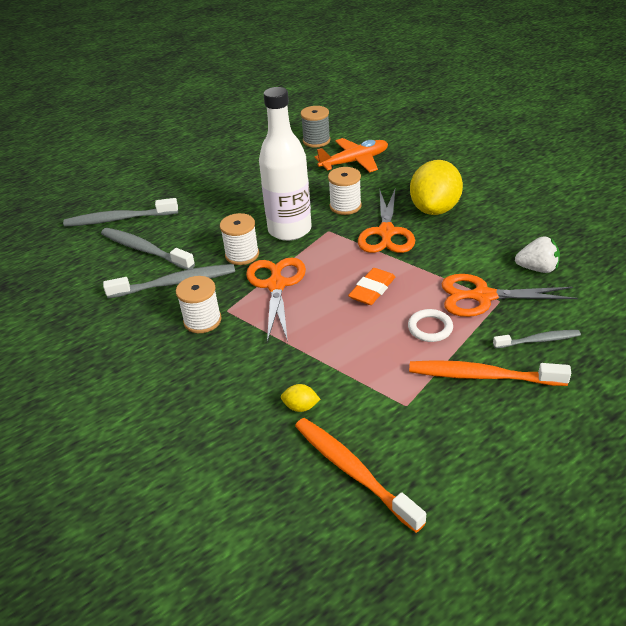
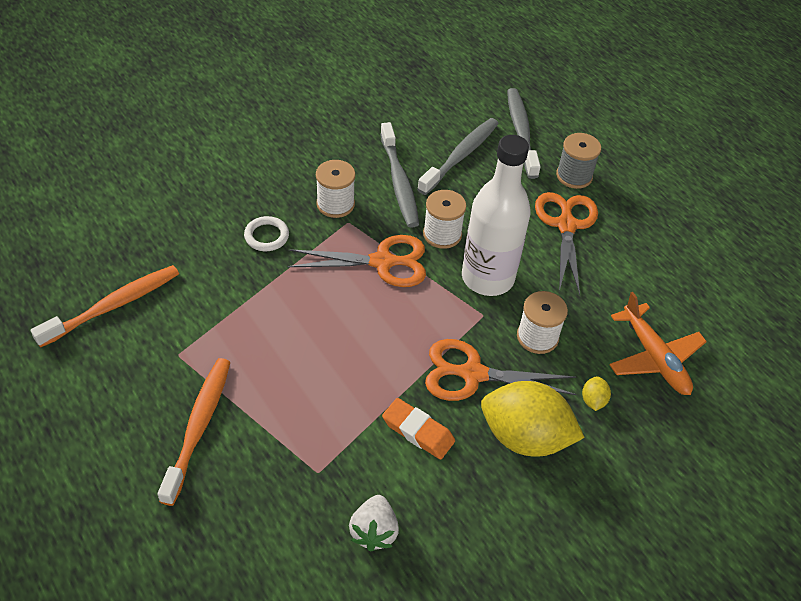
camera: 85 degrees right, 10 degrees up
yellow lemon [281,384,320,412] -> yellow lemon moved to [582,376,611,411]
grey spool [300,106,330,147] -> grey spool moved to [556,133,601,189]
orange eraser [348,268,395,305] -> orange eraser moved to [382,398,455,459]
white ring [408,309,453,342] -> white ring moved to [244,216,289,251]
orange scissors [441,274,578,317] -> orange scissors moved to [535,192,598,295]
grey toothbrush [493,330,581,348] -> none

